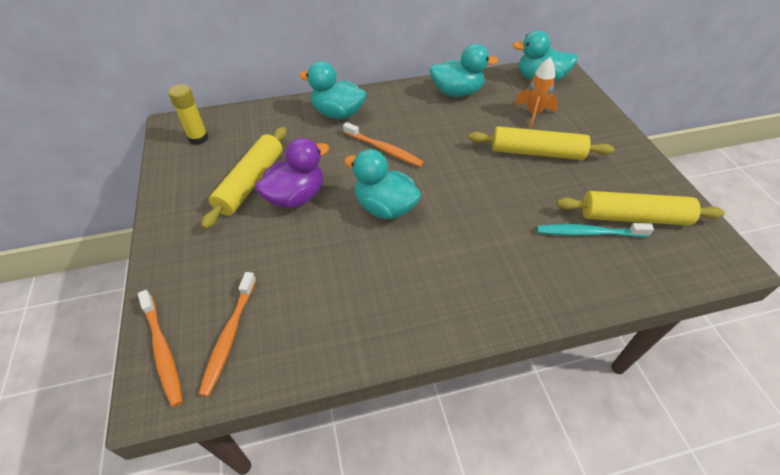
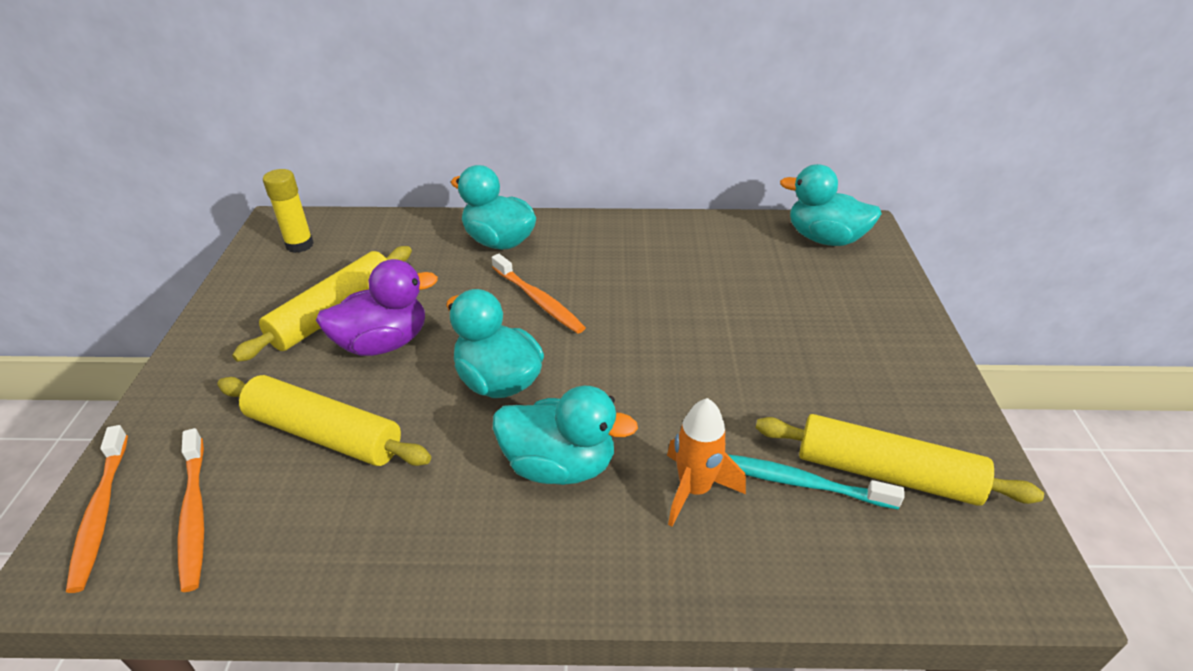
camera: 15 degrees right, 10 degrees down
orange toothbrush [198,272,256,397] -> orange toothbrush turned 45 degrees counterclockwise [177,428,204,592]
turquoise duck [429,44,498,97] -> turquoise duck moved to [493,386,638,485]
yellow rolling pin [468,126,614,160] -> yellow rolling pin moved to [217,375,431,466]
orange rocket [515,57,558,129] -> orange rocket moved to [667,398,746,527]

